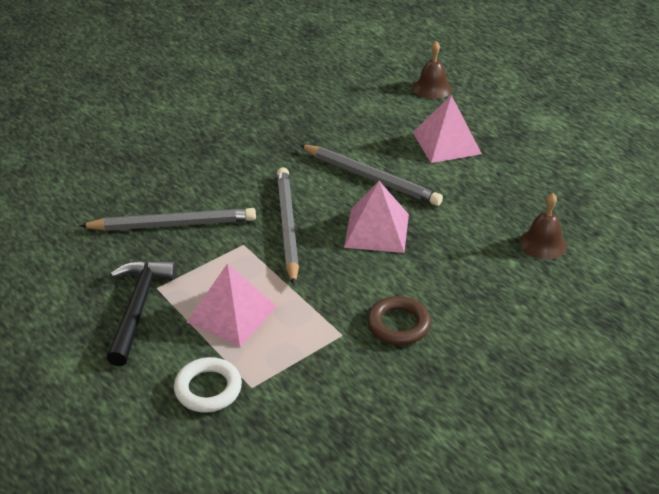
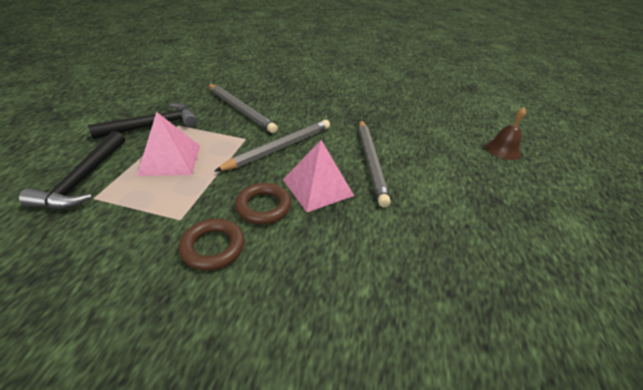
camera: 50 degrees right, 0 degrees up
white ring [174,357,242,413] -> black hammer [19,131,125,209]
pink pyramid [413,95,482,163] -> none
brown bell [520,193,567,260] -> none
none -> brown ring [235,183,291,224]

